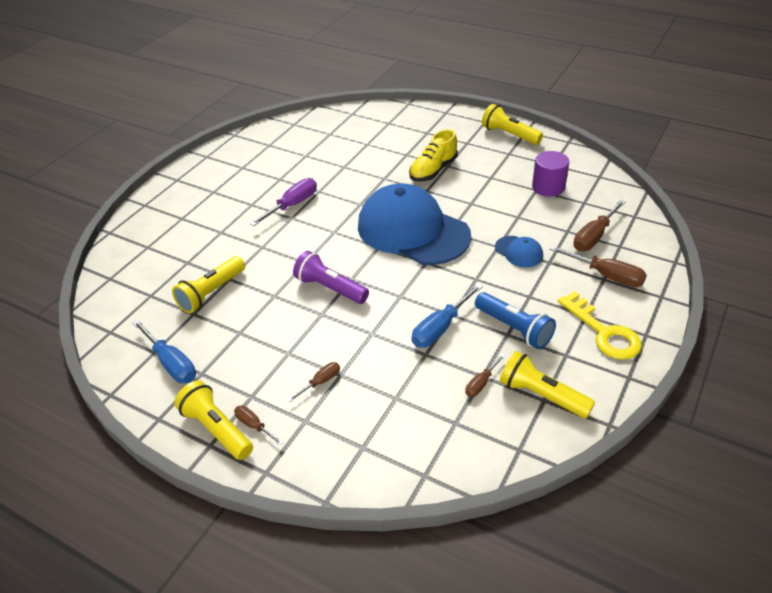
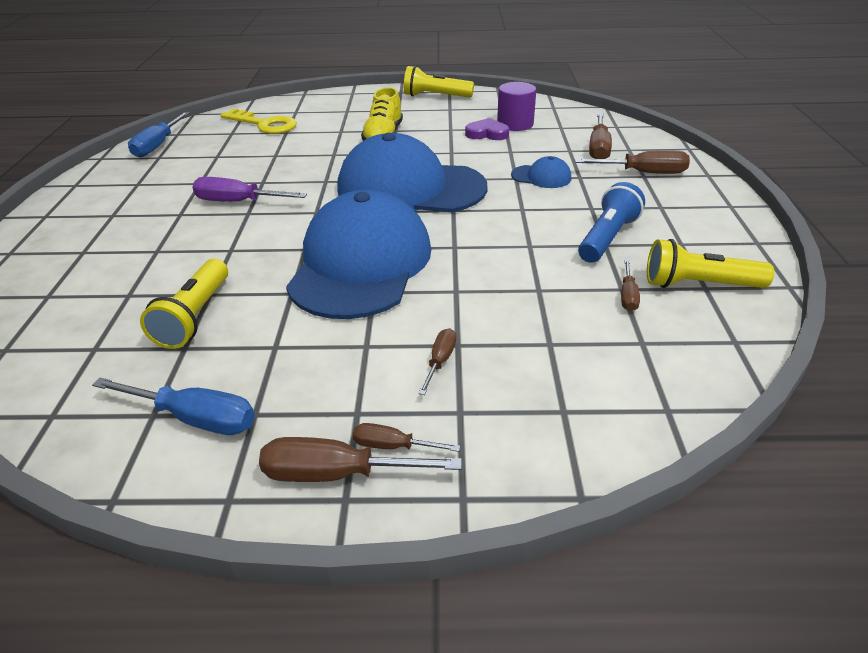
camera: 30 degrees left, 5 degrees down
yellow flashlight [174,380,253,460] -> brown screwdriver [259,437,462,482]
purple screwdriver [250,178,317,226] -> purple screwdriver turned 90 degrees counterclockwise [192,177,307,202]
purple flashlight [293,251,369,304] -> blue cap [286,190,431,319]
blue screwdriver [412,283,483,347] -> blue screwdriver moved to [128,112,190,158]
blue flashlight [475,292,556,349] -> blue flashlight turned 75 degrees counterclockwise [578,182,645,263]
yellow key [558,291,642,360] -> yellow key moved to [220,108,297,134]
none -> purple heart [465,118,509,140]

